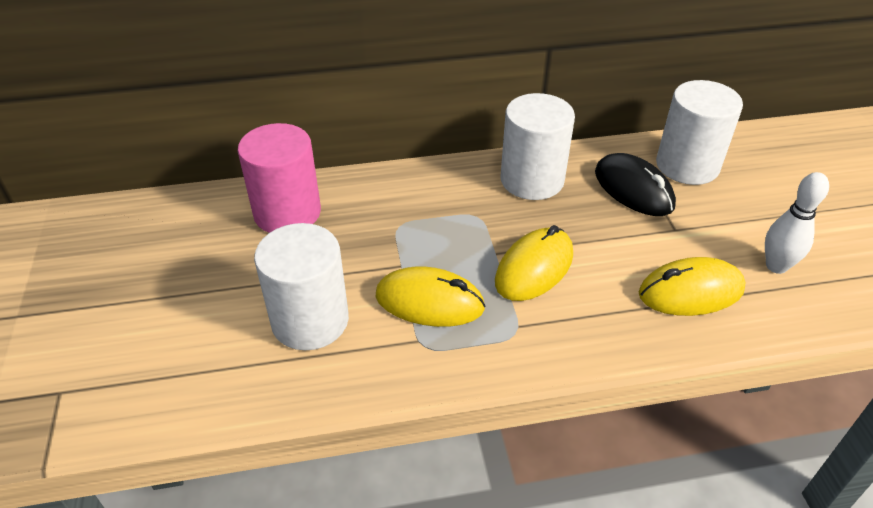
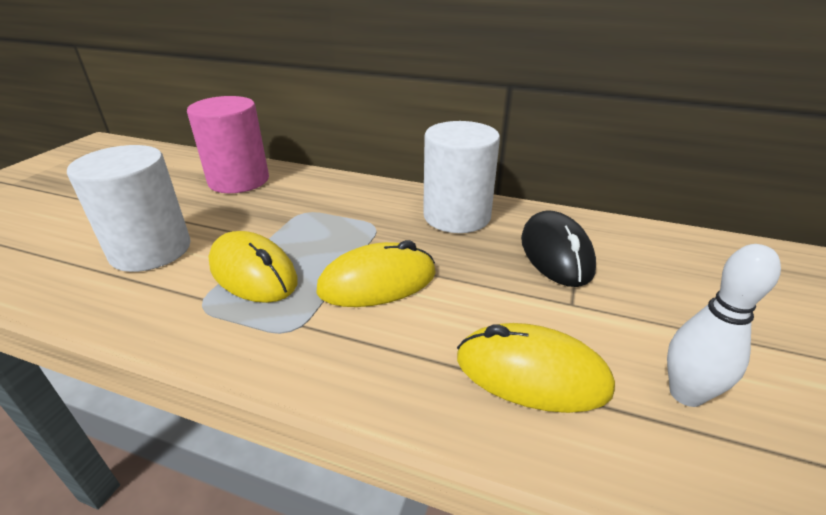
camera: 30 degrees right, 10 degrees down
white cylinder [656,80,743,185] -> none

